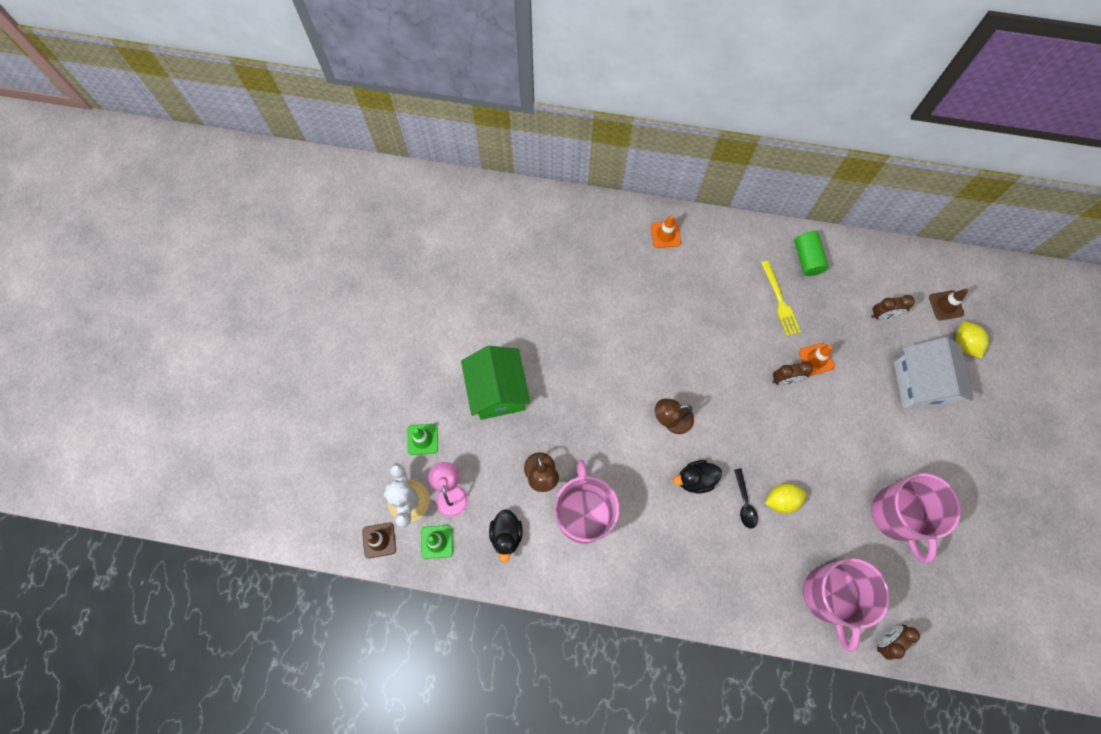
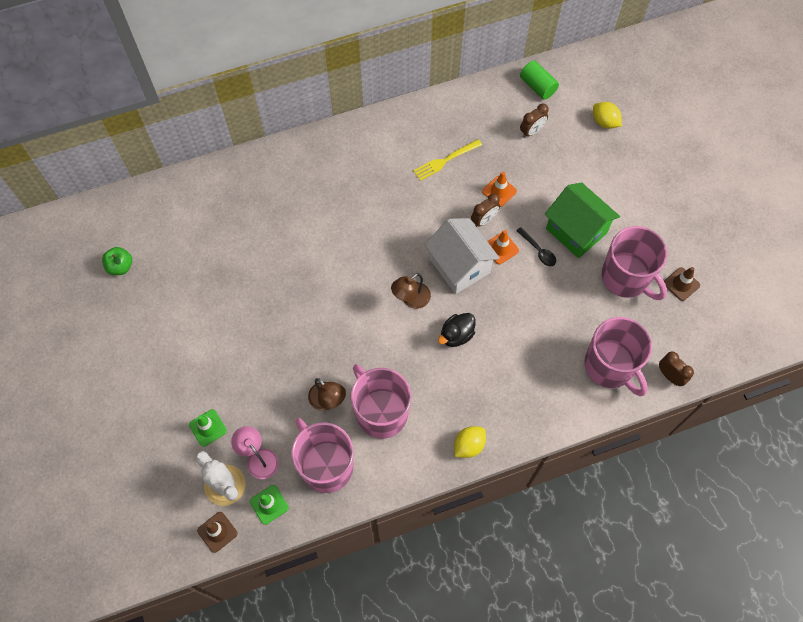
camera: 30 degrees left, 5 degrees down
green house [461,346,531,420] -> green house moved to [545,182,620,258]
black duck [489,509,523,563] -> pink mug [291,418,354,493]
orange traffic cone [651,215,681,248] -> orange traffic cone moved to [487,230,519,264]
black spoon [734,469,758,529] -> black spoon moved to [516,227,556,266]
yellow fork [761,260,801,336] -> yellow fork turned 105 degrees clockwise [413,139,482,181]
yellow lemon [765,483,806,514] -> yellow lemon moved to [454,426,486,458]
green cylinder [794,231,828,276] -> green cylinder moved to [520,60,559,100]
brown clock [877,624,920,660] -> brown clock turned 120 degrees clockwise [659,351,694,386]
white house [894,337,974,409] -> white house moved to [424,218,500,294]
brown traffic cone [929,289,968,320] -> brown traffic cone moved to [664,267,700,301]
none -> green apple [102,247,132,275]

